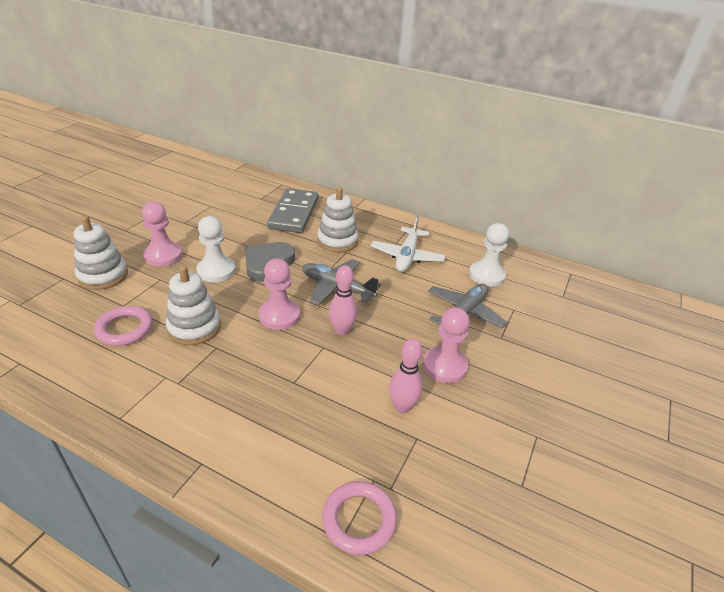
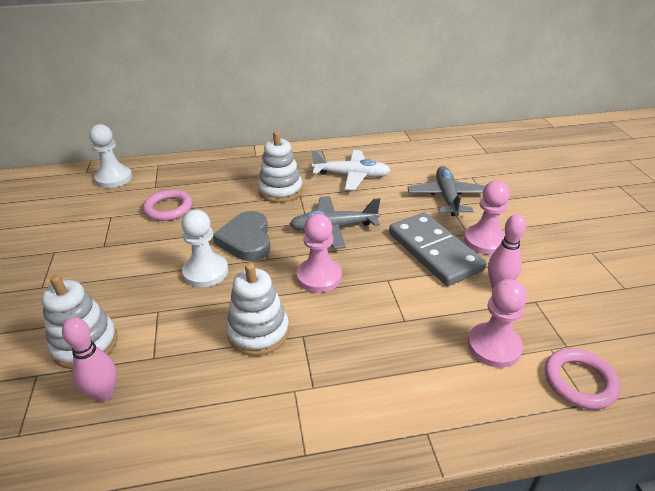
camera: 35 degrees left, 0 degrees up
pink ring [94,306,153,346] -> pink ring moved to [143,189,192,221]
pink pawn [142,202,182,267] -> pink pawn moved to [468,279,527,368]
grey domino [267,188,318,233] -> grey domino moved to [389,213,486,286]
pink bowling pin [329,265,357,336] -> pink bowling pin moved to [62,317,117,402]
white plane [371,215,446,272] -> white plane turned 60 degrees counterclockwise [312,150,391,190]
white pawn [469,223,509,287] -> white pawn moved to [89,124,132,188]

